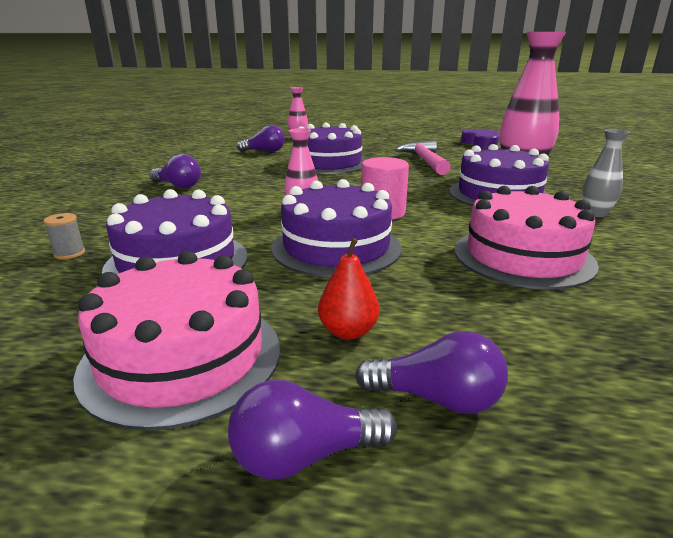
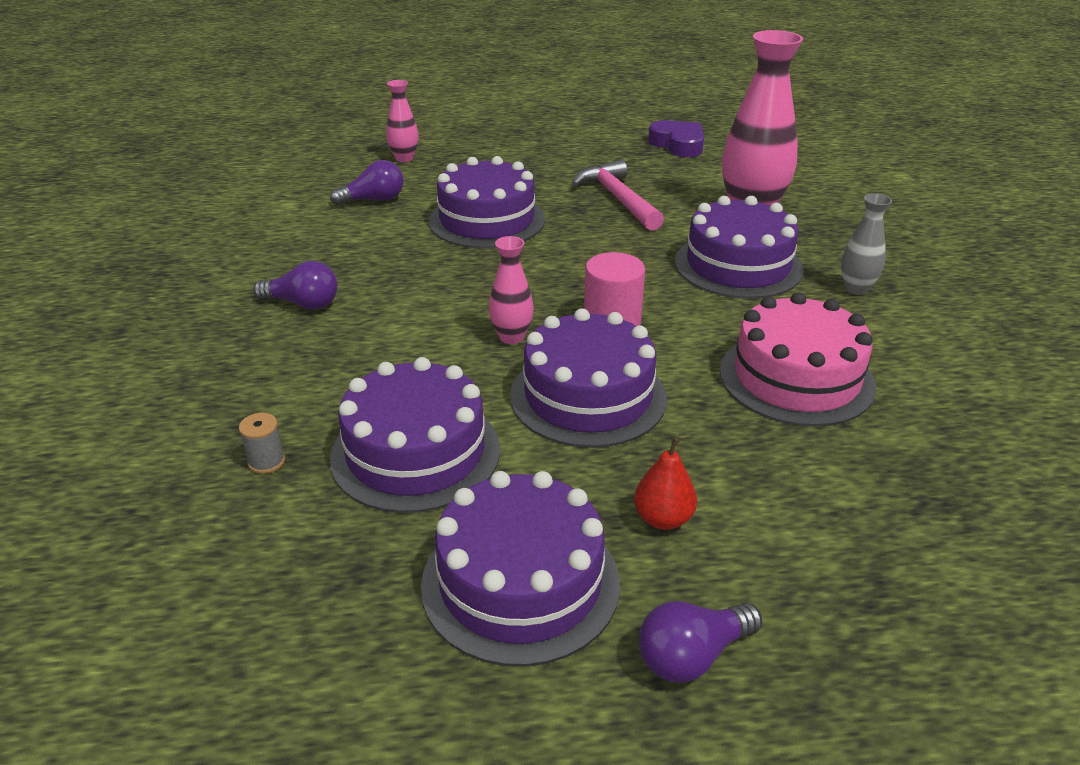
camera: 15 degrees left, 10 degrees up
pink cake [73,251,280,431] -> purple cake [421,471,620,667]
purple light bulb [355,331,508,414] -> none

